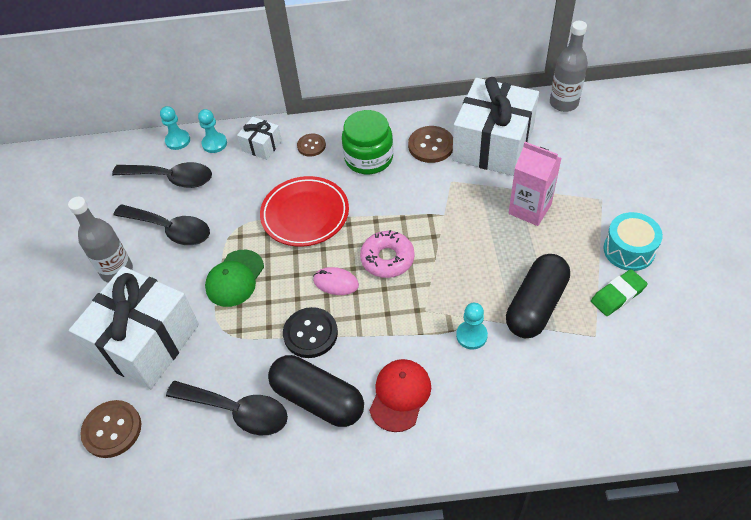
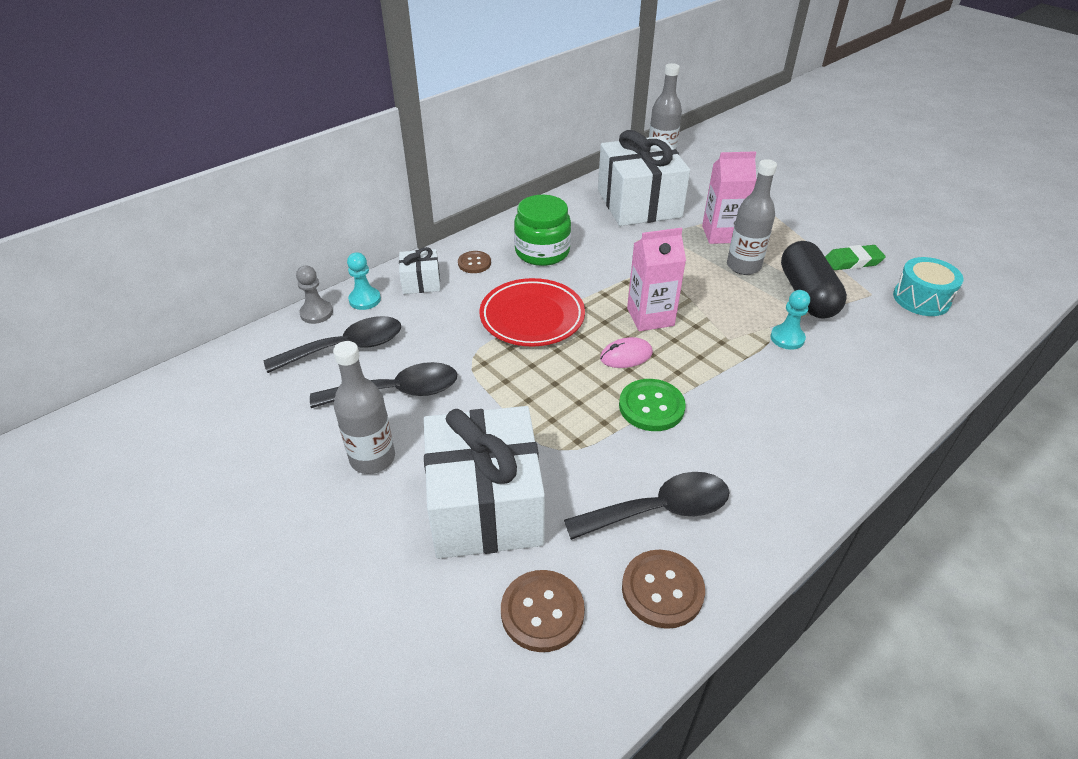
camera: 40 degrees left, 10 degrees down
turquoise pawn [160,106,190,150] -> grey pawn [296,266,333,324]
green cap [205,250,264,307] -> none
black capsule [268,355,364,427] -> none
black button [283,307,338,358] -> green button [619,379,686,431]
pink donut [360,230,415,278] -> pink carton [627,228,686,331]
red cap [369,359,431,432] -> none
brown button [408,126,453,163] -> brown button moved to [622,550,705,629]
green eraser [591,269,648,316] -> green eraser turned 60 degrees clockwise [825,245,886,270]
turquoise drum [603,212,663,271] -> turquoise drum moved to [893,257,964,316]
none -> grey bottle [727,159,777,275]

